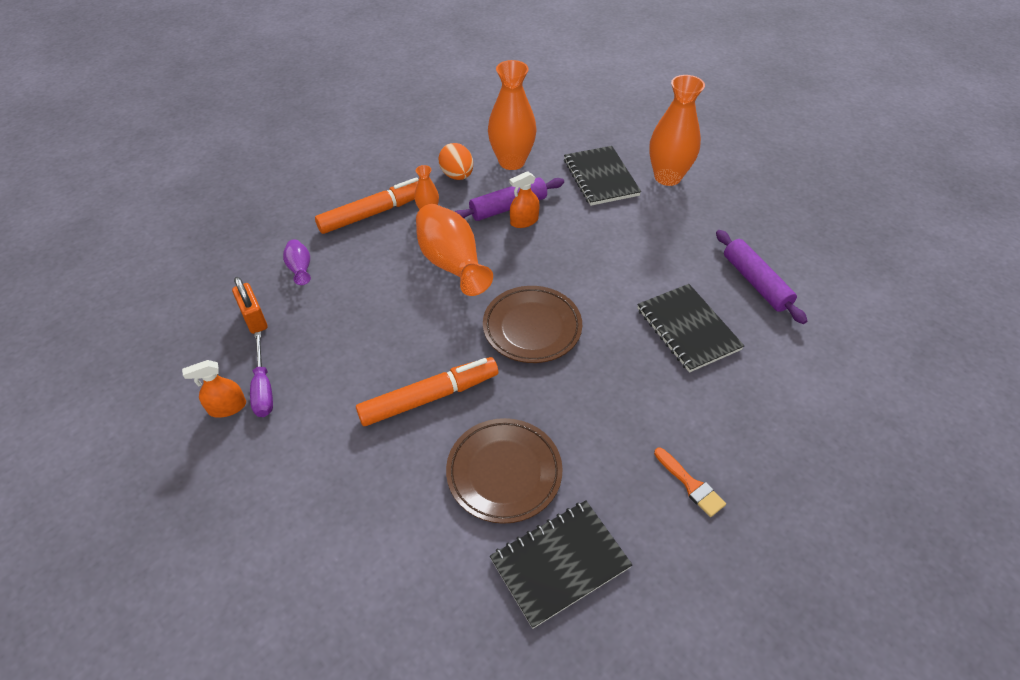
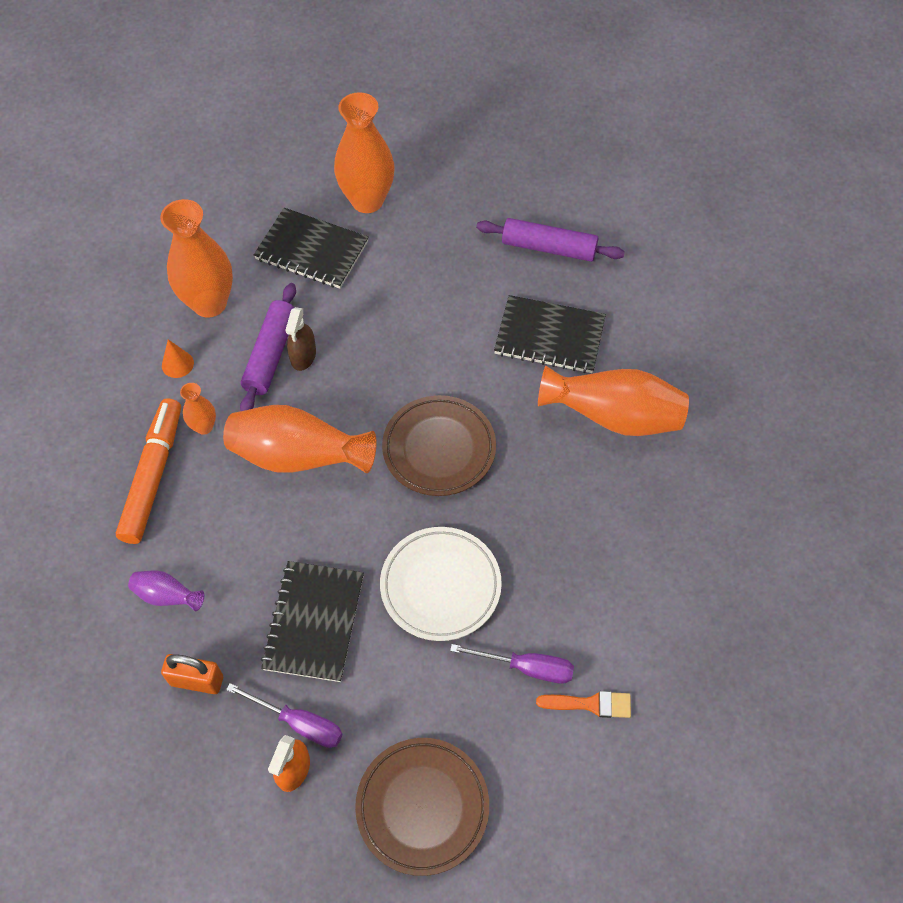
camera: 50 degrees left, 10 degrees up
orange marker [356,357,498,426] -> white plate [380,527,502,641]
orange egg [438,143,473,180] -> orange cone [162,339,194,378]
brown plate [446,418,563,524] -> brown plate moved to [355,738,489,876]
black notebook [490,500,632,629] -> black notebook moved to [261,561,364,682]
orange spray bottle [510,171,540,228] -> brown spray bottle [285,307,316,371]
orange brush [654,448,726,517] -> orange brush moved to [536,691,631,718]
none -> purple screwdriver [450,644,574,684]
none -> orange vase [538,366,689,436]

